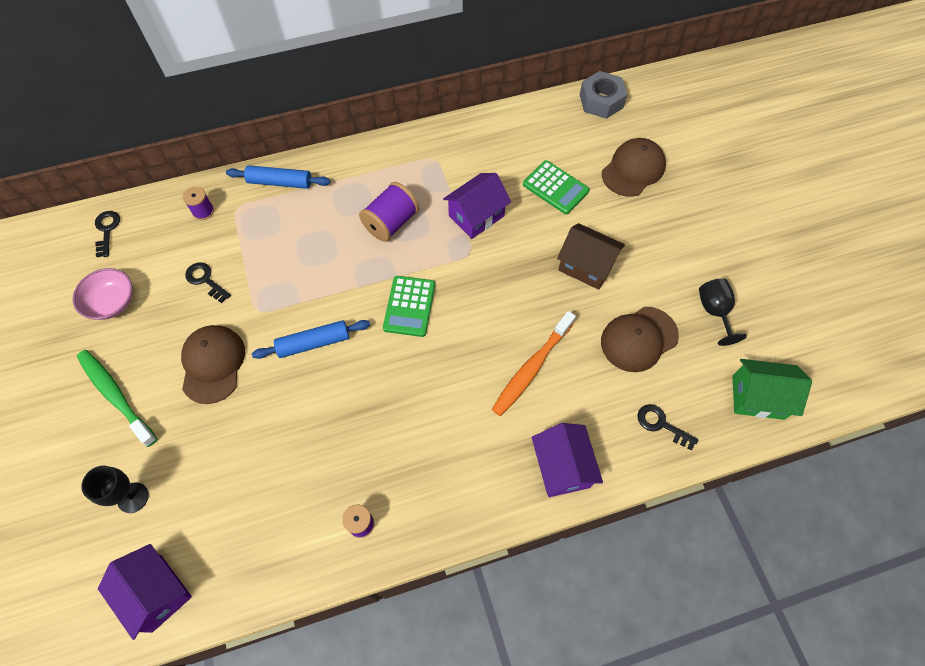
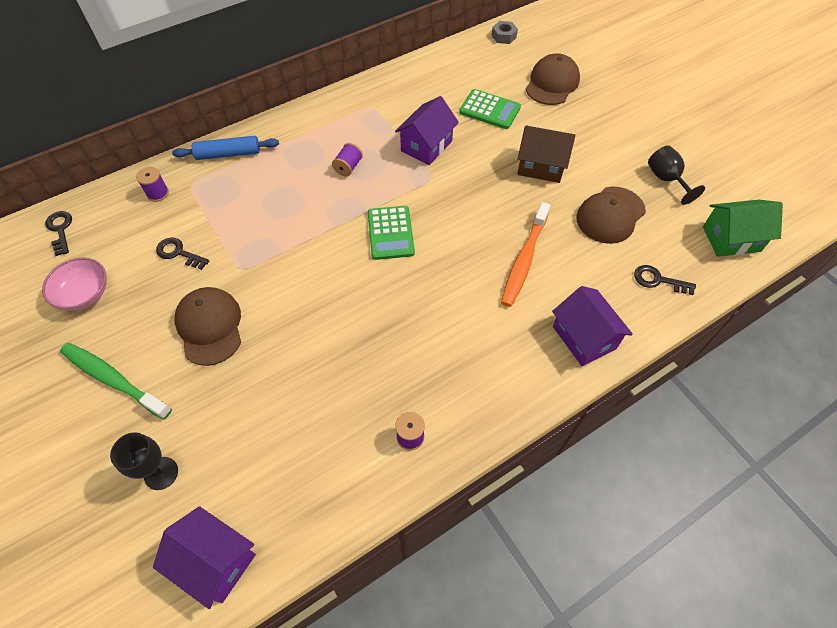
camera: 15 degrees left, 5 degrees down
blue rolling pin [252,320,370,359] -> none
purple spool [359,182,419,242] -> purple spool [332,143,363,177], size x0.57
grey nut [580,71,627,119] -> grey nut [492,21,518,44], size x0.60

